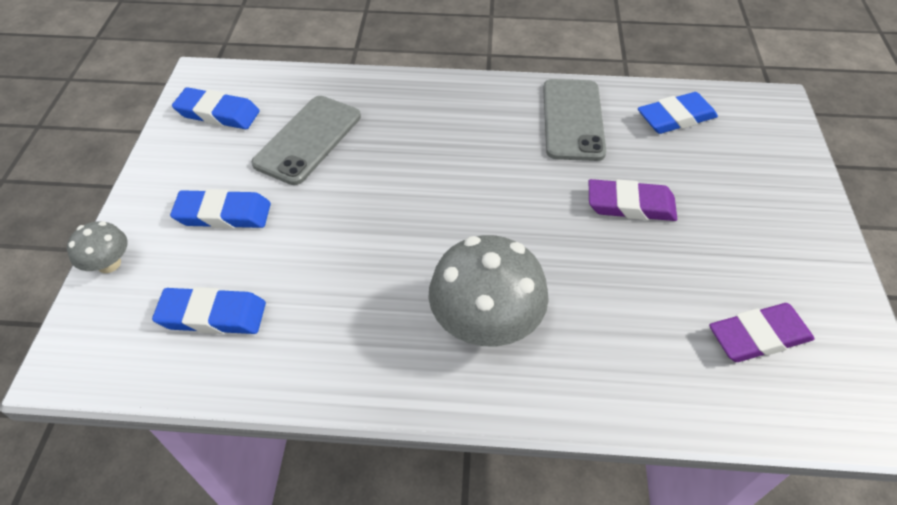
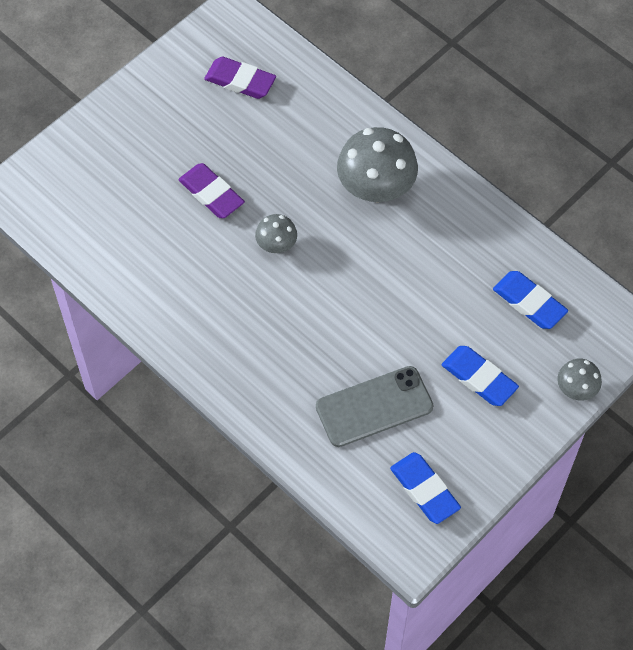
camera: 140 degrees left, 10 degrees up
grey phone [543,79,606,161] -> none
blue eraser [638,92,718,134] -> none
none -> grey mushroom [255,214,297,253]

